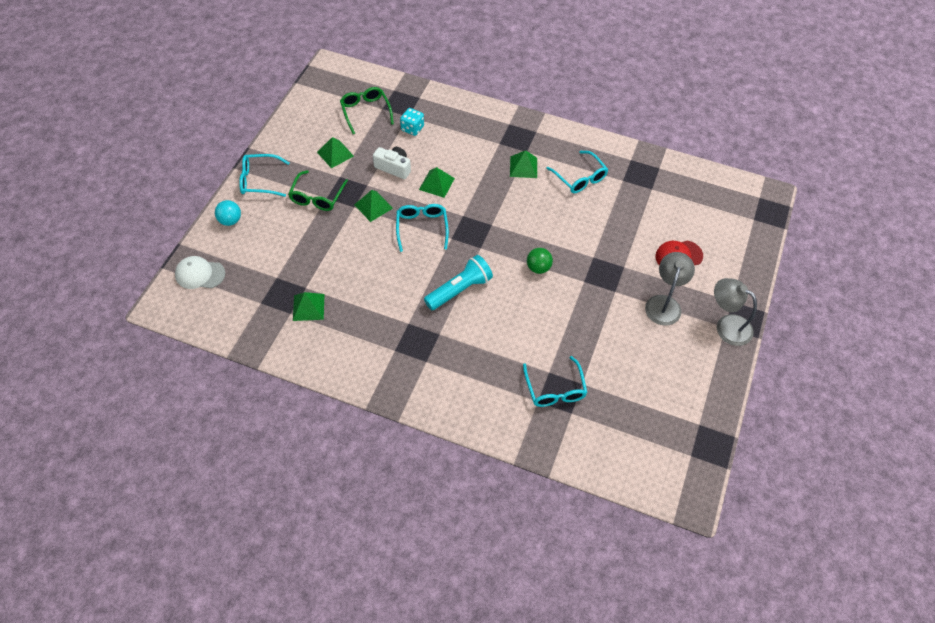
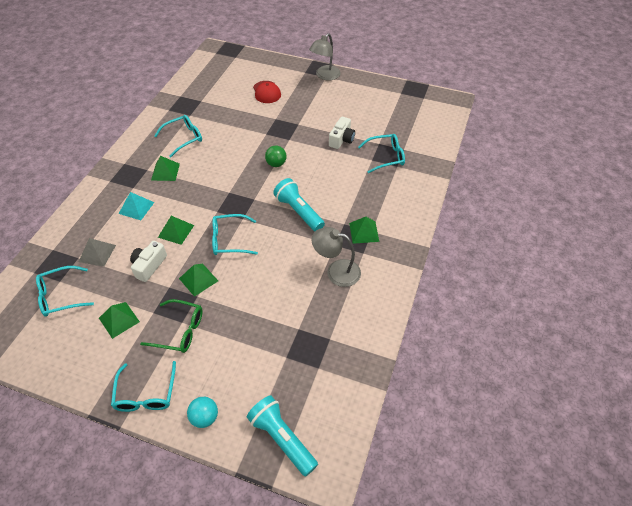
camera: 90 degrees left, 5 degrees down
white cap [175,256,225,289] -> turquoise flashlight [247,395,318,477]
green pyramid [293,292,325,321] -> green pyramid moved to [349,217,379,244]
green glasses [340,87,394,134] -> turquoise glasses [36,266,94,316]
turquoise dice [400,108,424,136] -> grey pyramid [79,238,116,267]
grey lamp [645,252,695,326] -> grey lamp moved to [312,227,361,287]
none -> turquoise pyramid [119,192,154,220]
none -> white camera [329,117,355,149]

